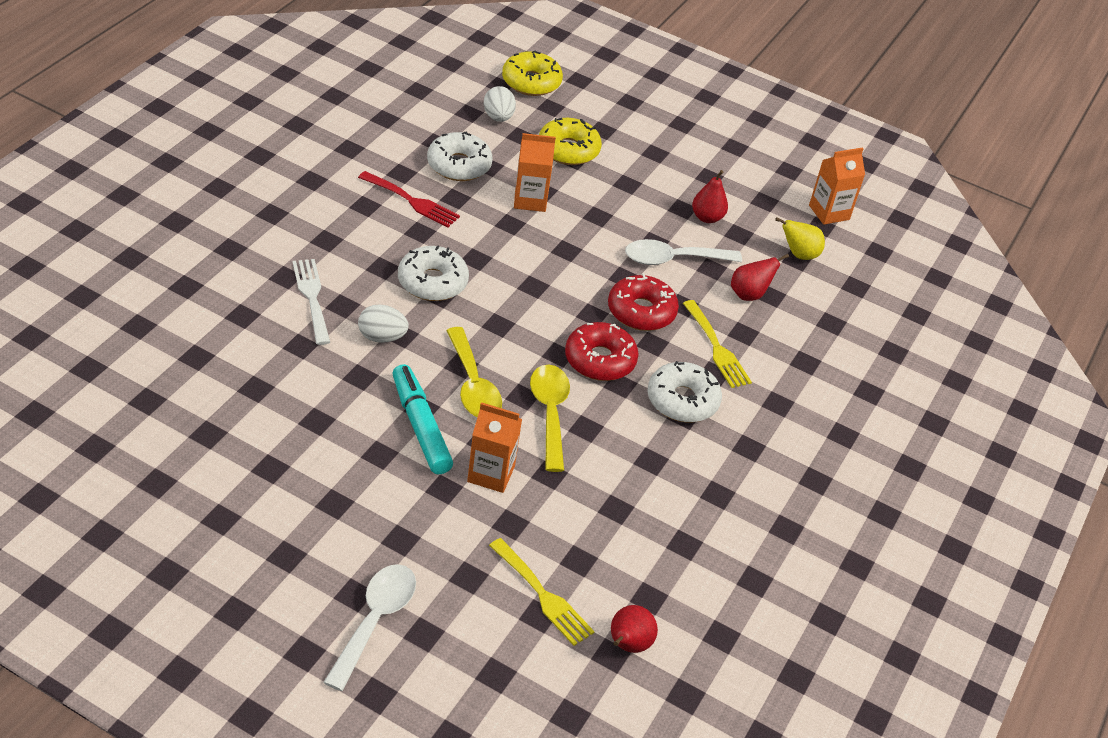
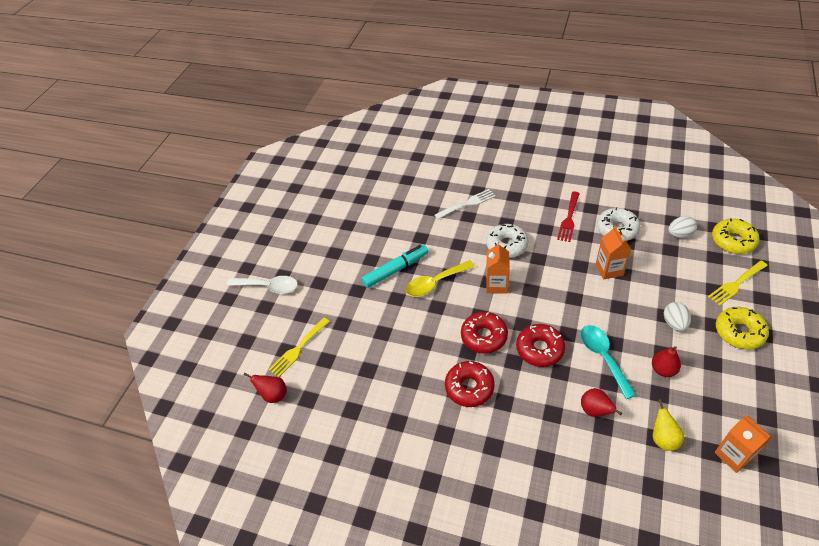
camera: 90 degrees right, 5 degrees up
white egg [358,304,409,343] -> white egg moved to [664,302,691,331]
orange carton [467,402,522,493] -> orange carton moved to [486,242,510,294]
yellow spoon [530,365,570,472] -> none
yellow donut [539,118,602,165] -> yellow donut moved to [716,307,769,350]
white spoon [625,239,742,265] -> turquoise spoon [580,325,636,399]
white donut [647,361,722,422] -> red donut [445,361,495,407]
yellow fork [683,300,752,388] -> yellow fork moved to [708,261,768,306]

